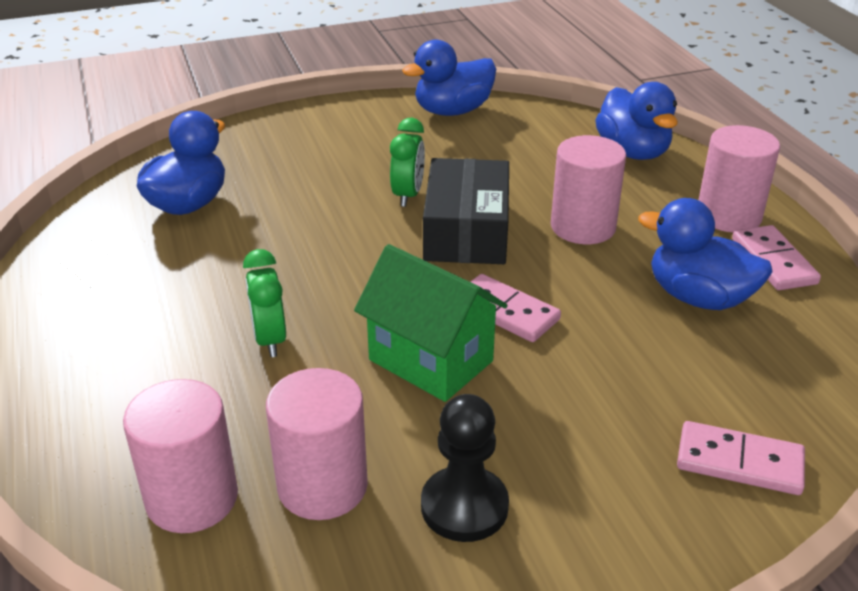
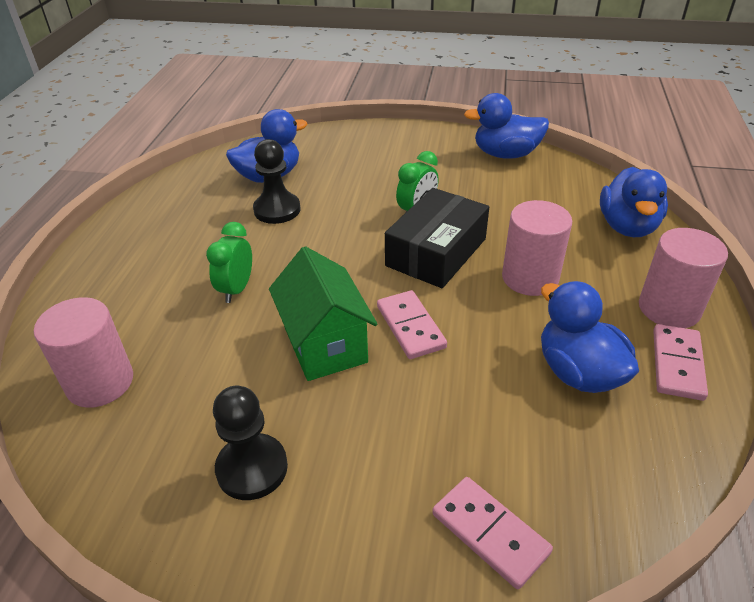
camera: 30 degrees right, 5 degrees up
pink cylinder [266,368,368,520] -> none
none -> black pawn [253,139,300,224]

